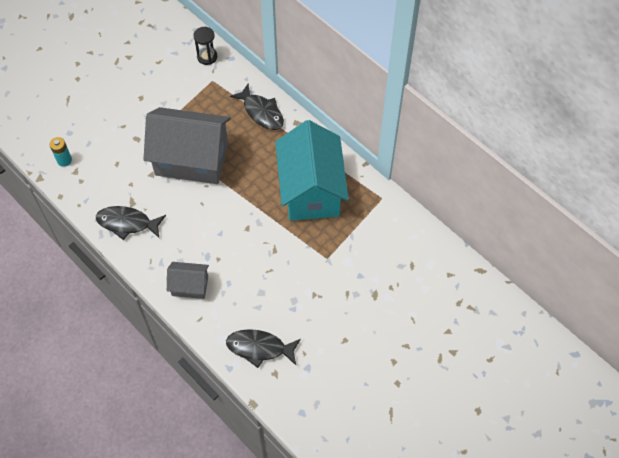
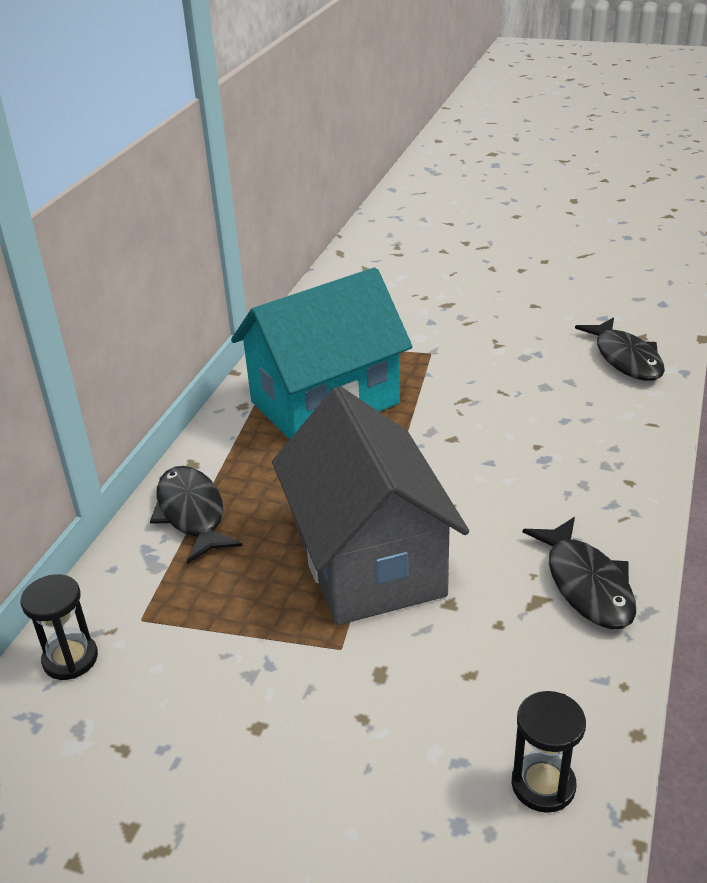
camera: 115 degrees left, 25 degrees down
turquoise battery [49,137,72,167] -> black hourglass [511,691,586,813]
grey house [167,262,209,299] -> none
black fish [230,84,284,130] -> black fish turned 45 degrees counterclockwise [150,466,242,564]

